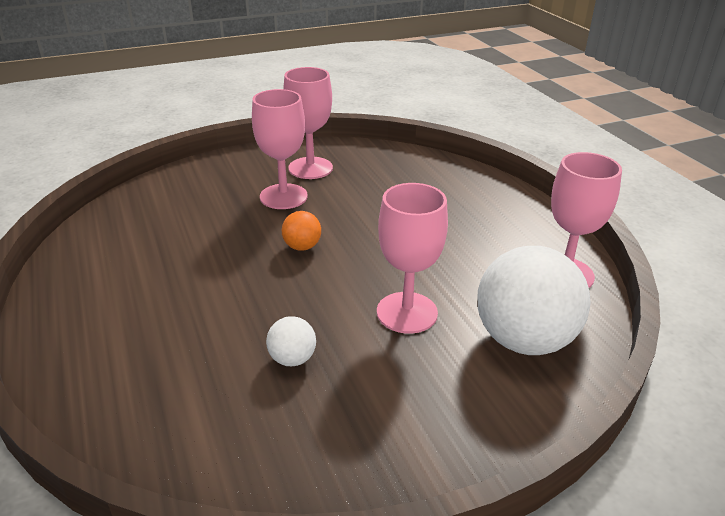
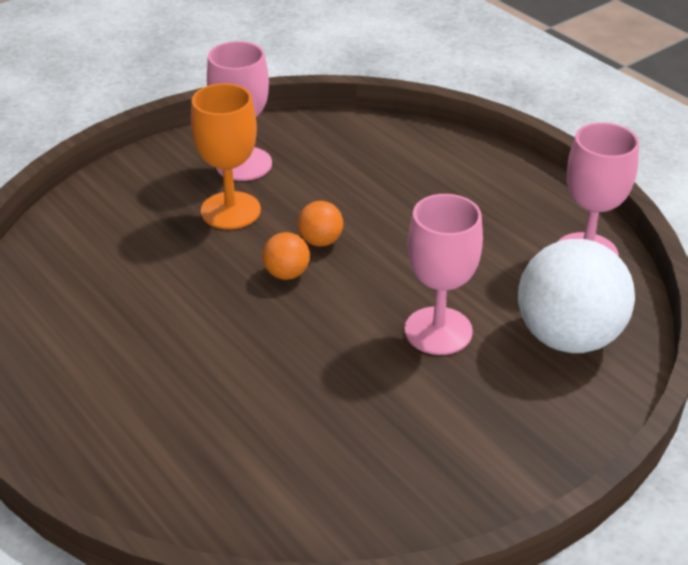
camera: 15 degrees left, 5 degrees up
pink goblet [252,89,308,209] -> orange goblet [191,83,261,229]
white ball [266,316,316,366] -> none
none -> orange ball [298,201,343,247]

